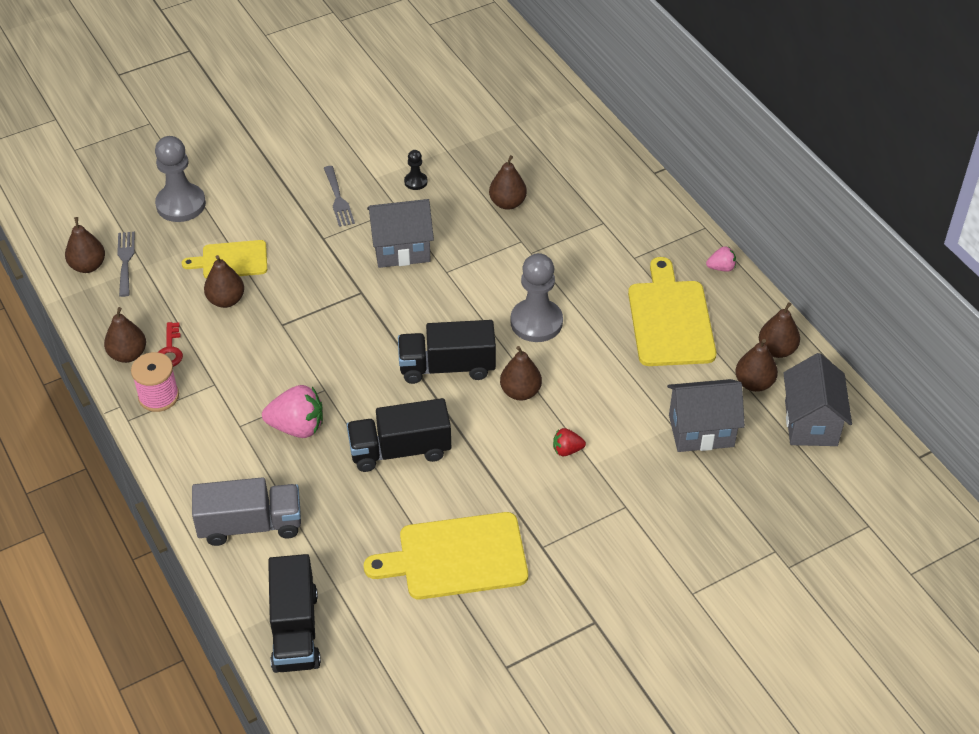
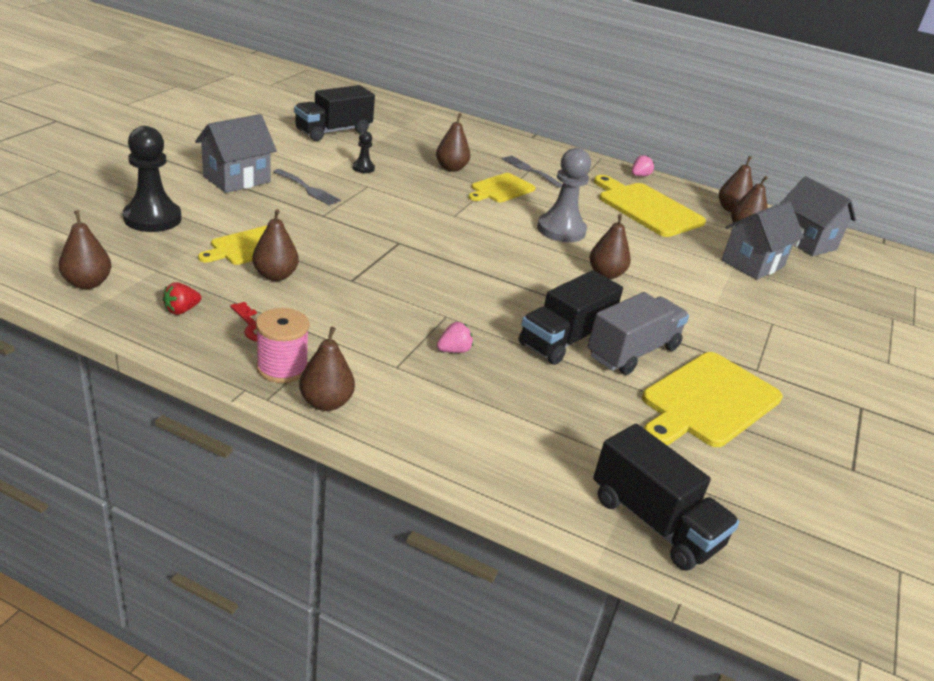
camera: 40 degrees left, 15 degrees down
brown pear [104,307,146,363] -> brown pear moved to [299,327,355,411]
grey fork [117,232,135,297] -> grey fork moved to [502,155,562,188]
grey pawn [155,136,206,222] -> black pawn [123,126,181,232]
grey truck [192,477,301,546] -> grey truck moved to [588,292,689,375]
pink strawberry [262,385,323,438] -> pink strawberry [437,322,473,353], size x0.53
grey house [367,199,434,268] -> grey house moved to [195,114,277,193]
black truck [398,320,496,384] -> black truck moved to [294,85,375,141]
red strawberry [553,428,586,456] -> red strawberry moved to [163,283,201,315]
none -> yellow cutting board [468,173,536,202]

